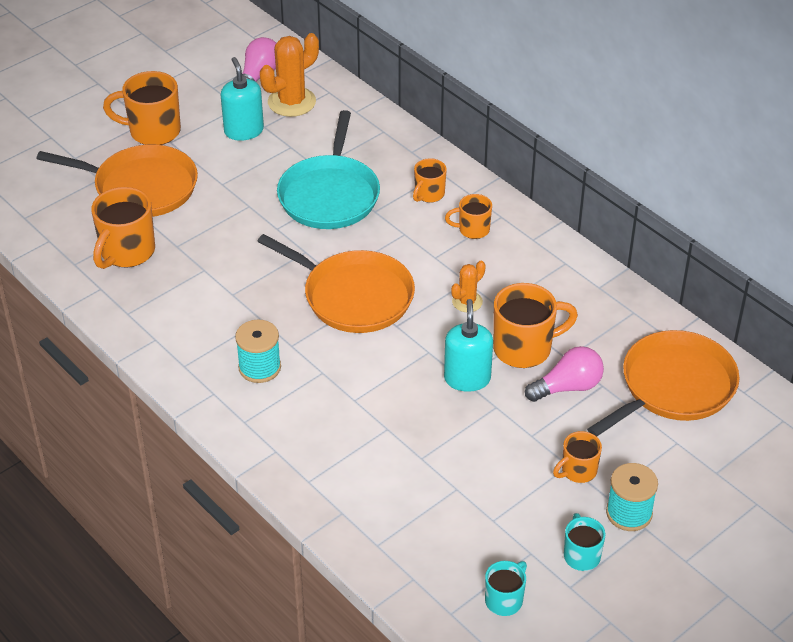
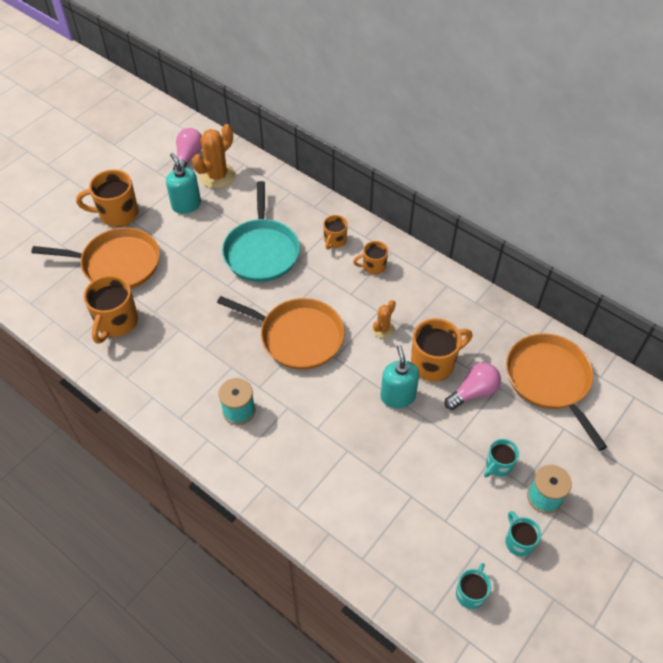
camera: 10 degrees left, 10 degrees up
orange mug [553,431,602,483] -> turquoise mug [484,439,519,477]
orange pan [587,330,740,437] -> orange pan turned 60 degrees counterclockwise [506,333,607,451]

